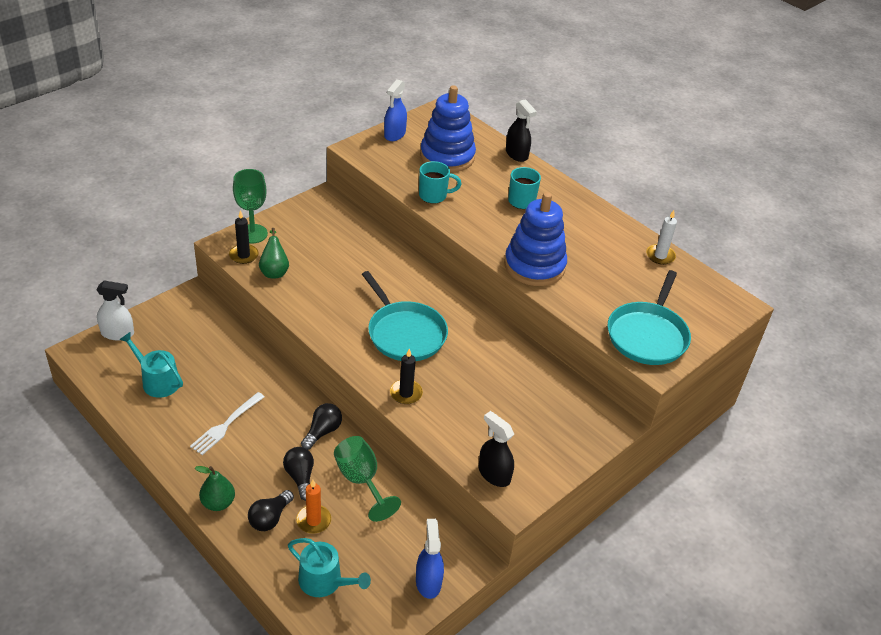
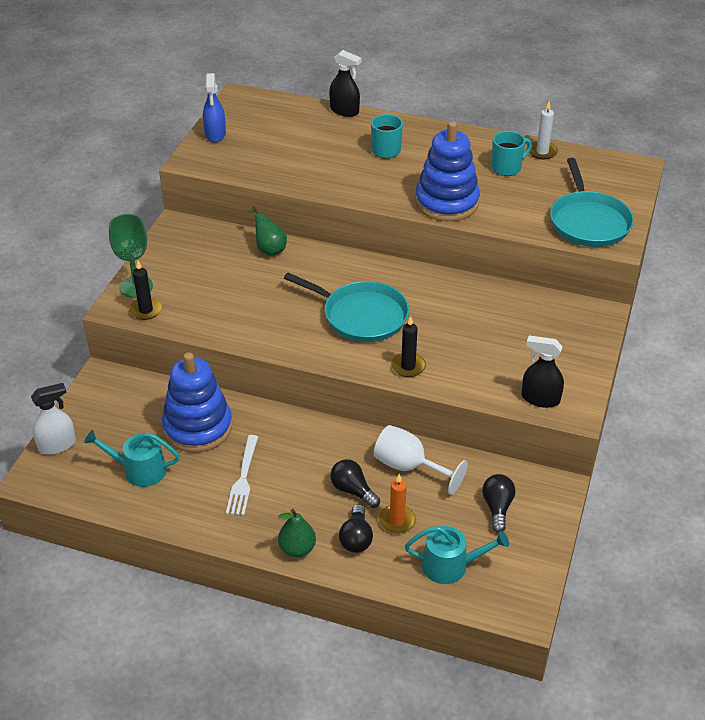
camera: 25 degrees left, 0 degrees up
green pear [259,228,289,278] -> green pear moved to [247,206,287,256]
black light bulb [301,403,342,450] -> black light bulb moved to [482,474,515,533]
green goblet [334,436,401,522] -> white goblet [374,425,468,495]
blue spray bottle [416,519,444,599] -> none
turquoise mug [419,161,461,204] -> turquoise mug moved to [491,131,532,176]
blue stacking toy [420,85,476,172] -> blue stacking toy moved to [162,352,232,453]

